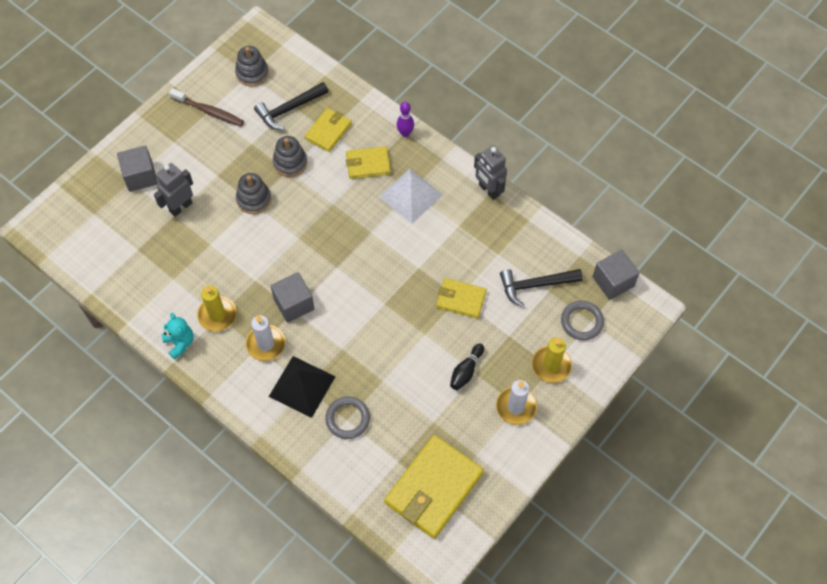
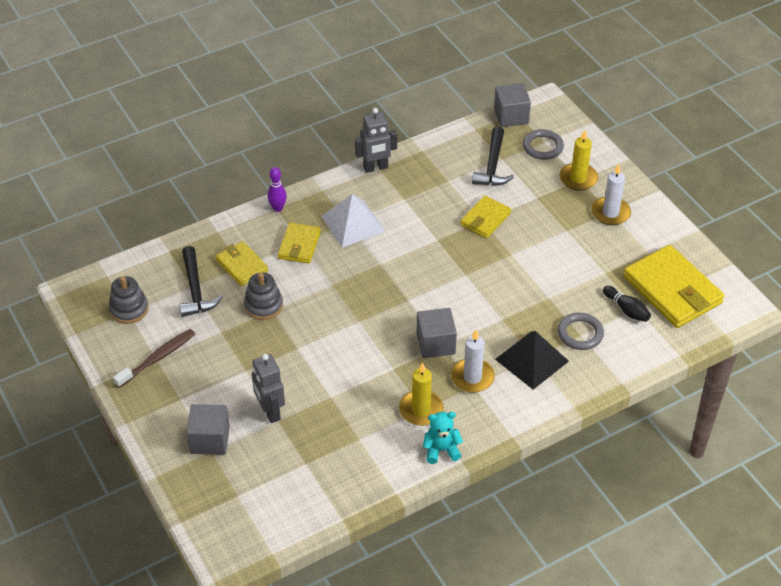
camera: 70 degrees left, 15 degrees down
grey stacking toy [236,173,271,214] -> none
black bowling pin [450,344,484,390] -> black bowling pin moved to [603,286,651,322]

